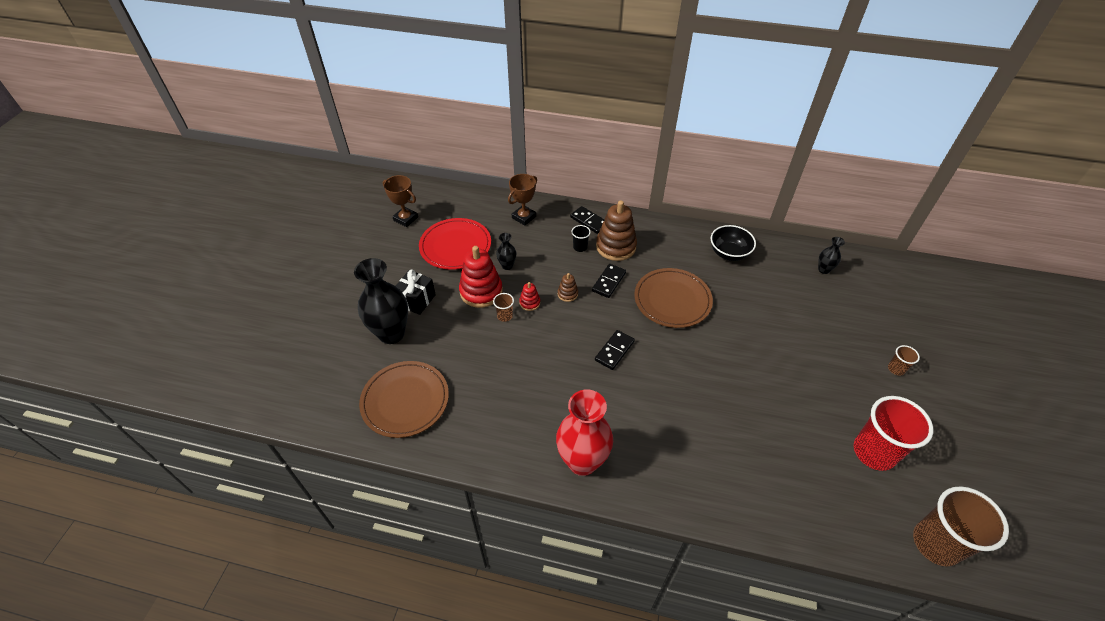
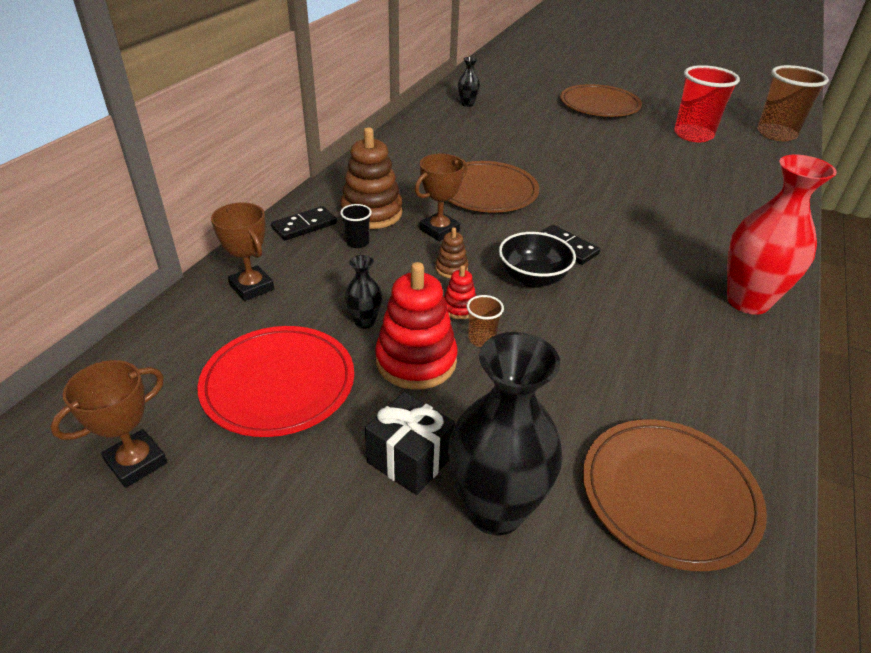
camera: 80 degrees left, 10 degrees down
black domino [592,264,626,298] -> brown trophy [414,154,468,241]
black bowl [711,225,756,261] -> black bowl moved to [499,232,576,288]
brown cup [888,345,920,376] -> brown plate [560,84,642,117]

